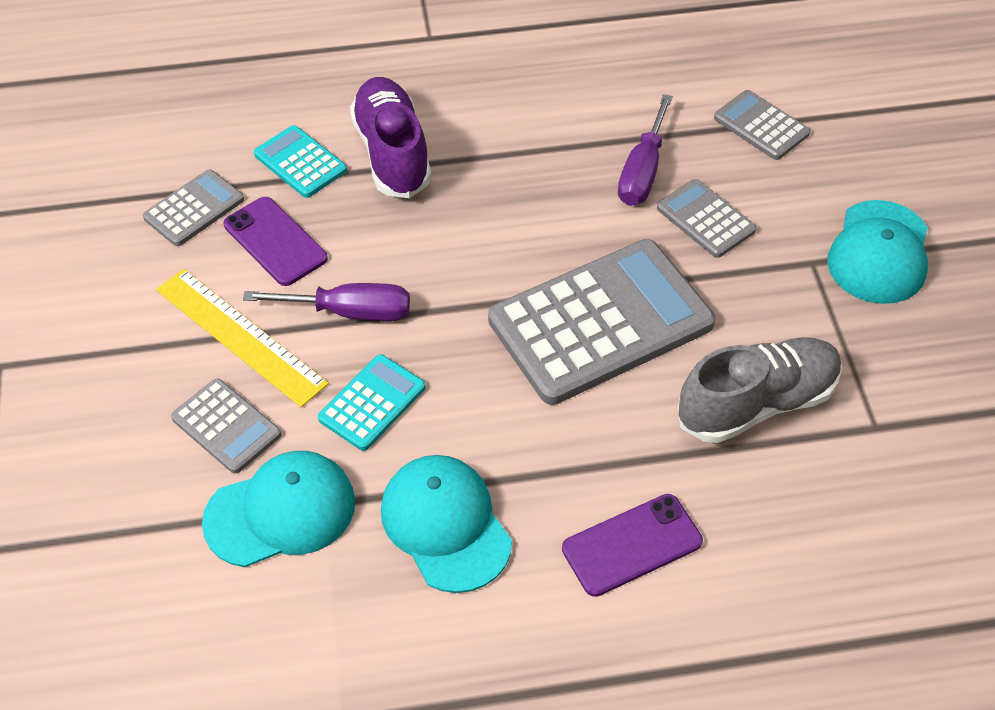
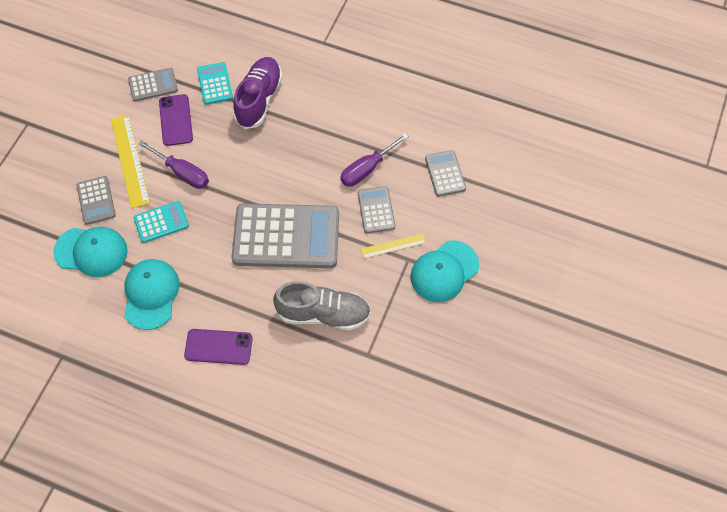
camera: 30 degrees right, 10 degrees up
none -> yellow ruler [361,233,426,259]

